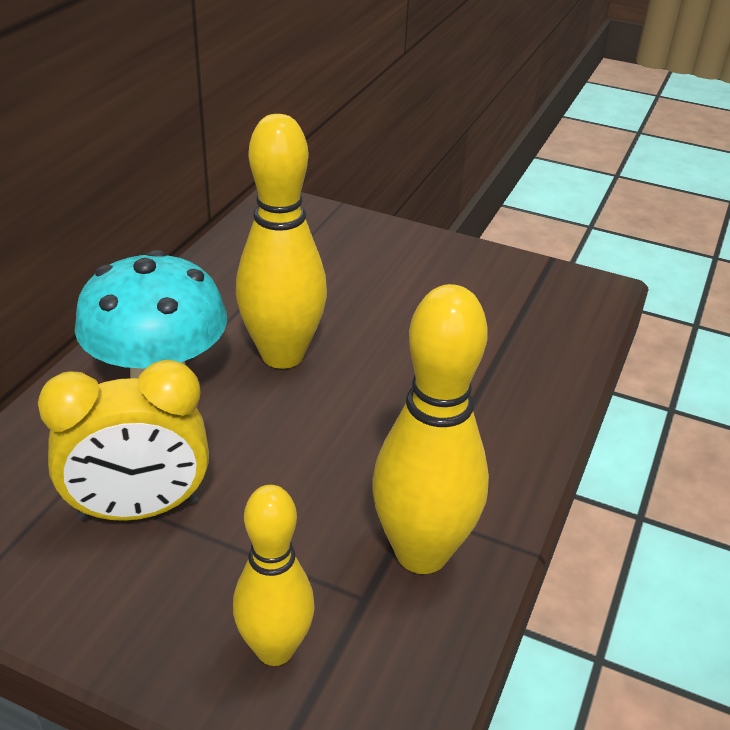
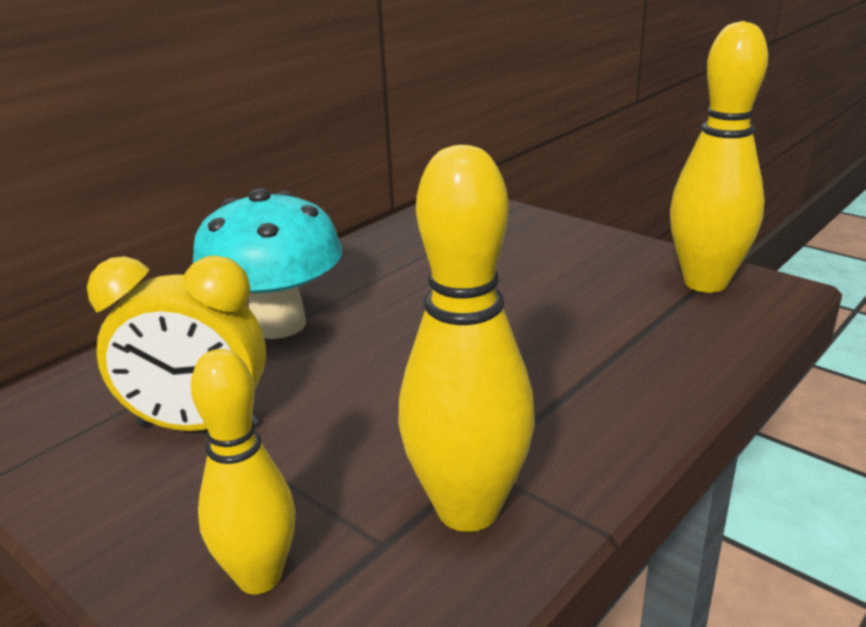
camera: 20 degrees right, 10 degrees down
yellow bowling pin [236,114,327,369] -> yellow bowling pin moved to [670,21,768,293]

